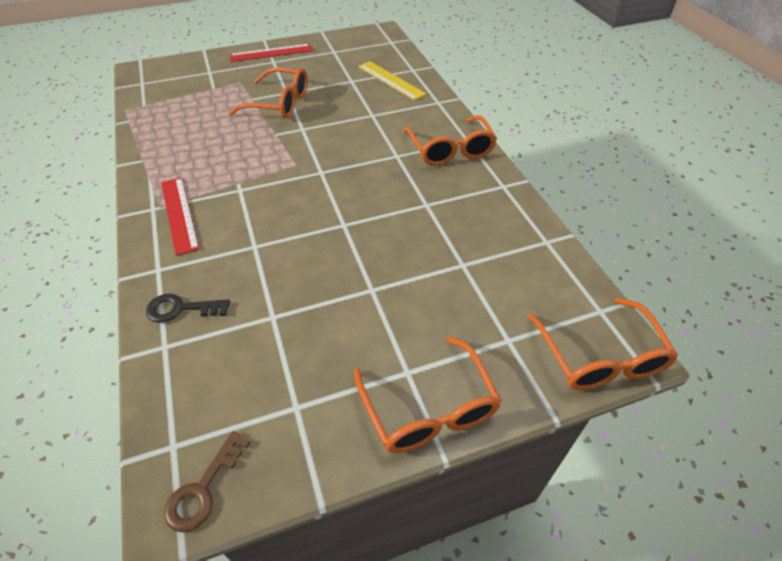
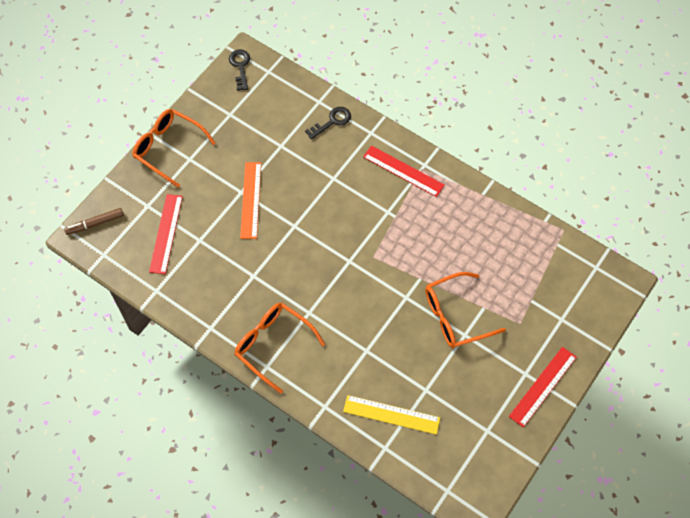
camera: 145 degrees right, 15 degrees up
brown key [164,431,250,532] -> black key [229,50,250,91]
orange glasses [528,298,678,390] -> brown marker [64,208,124,235]
none -> red ruler [149,194,183,274]
none -> orange ruler [240,162,261,239]

